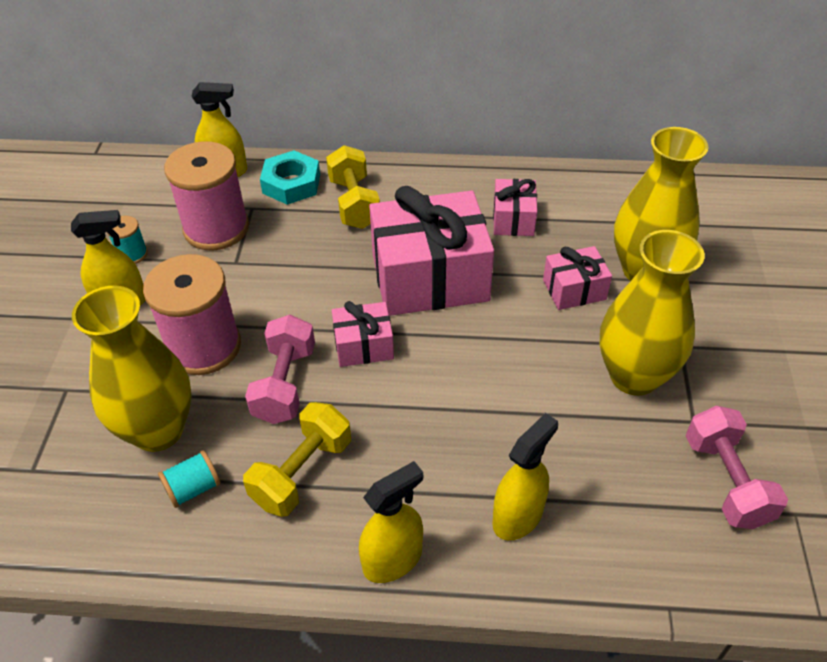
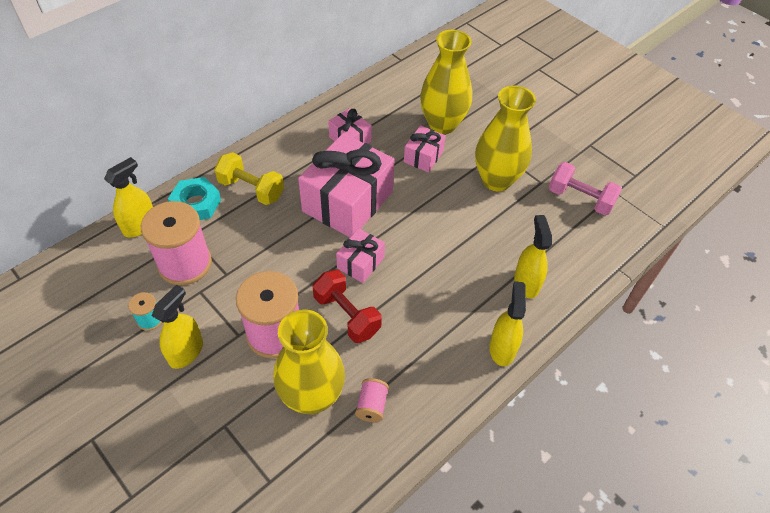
camera: 50 degrees left, 5 degrees up
turquoise spool [158,450,221,508] -> pink spool [355,378,389,422]
yellow dumbbell [243,402,351,517] -> none
pink dumbbell [245,315,315,424] -> red dumbbell [313,270,382,343]

